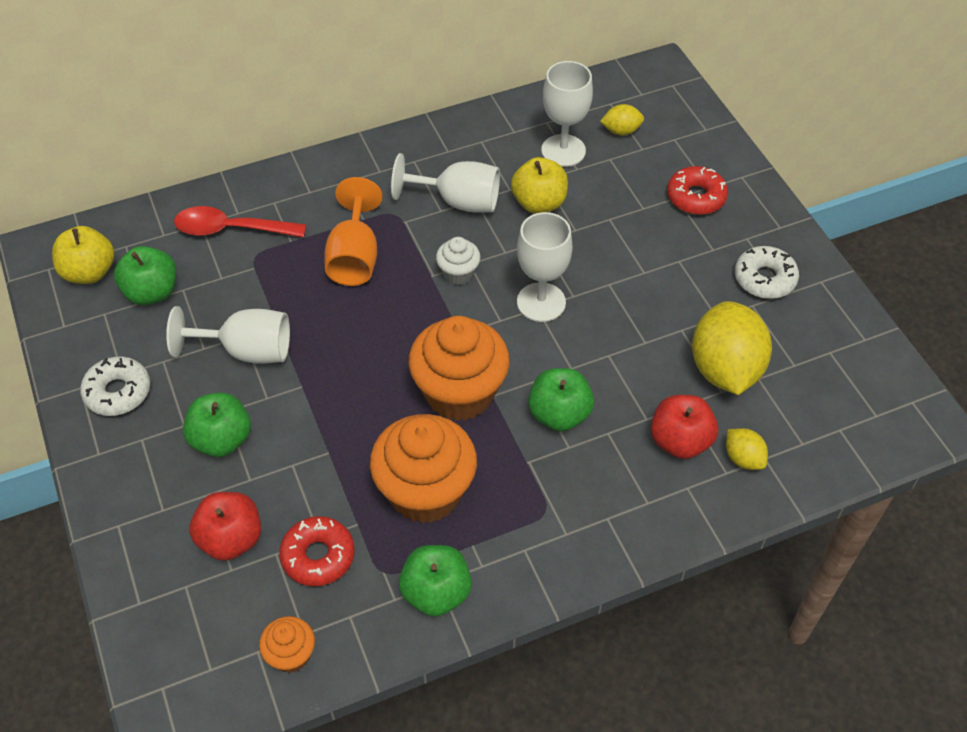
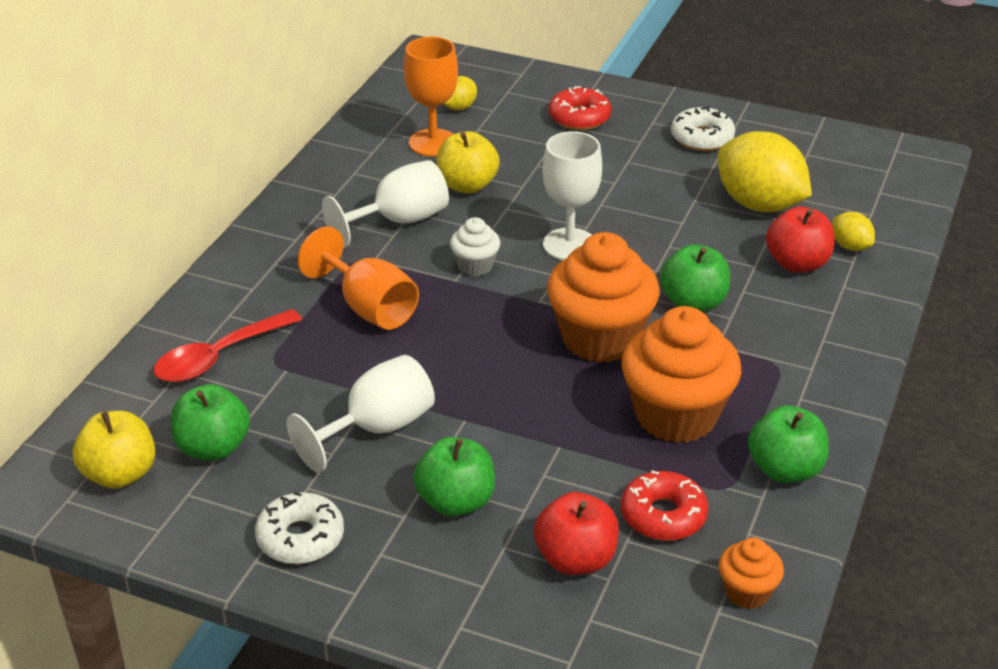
camera: 45 degrees left, 15 degrees down
white goblet [541,61,593,167] -> orange goblet [404,36,458,157]
yellow lemon [726,428,768,470] -> yellow lemon turned 45 degrees clockwise [832,212,875,251]

